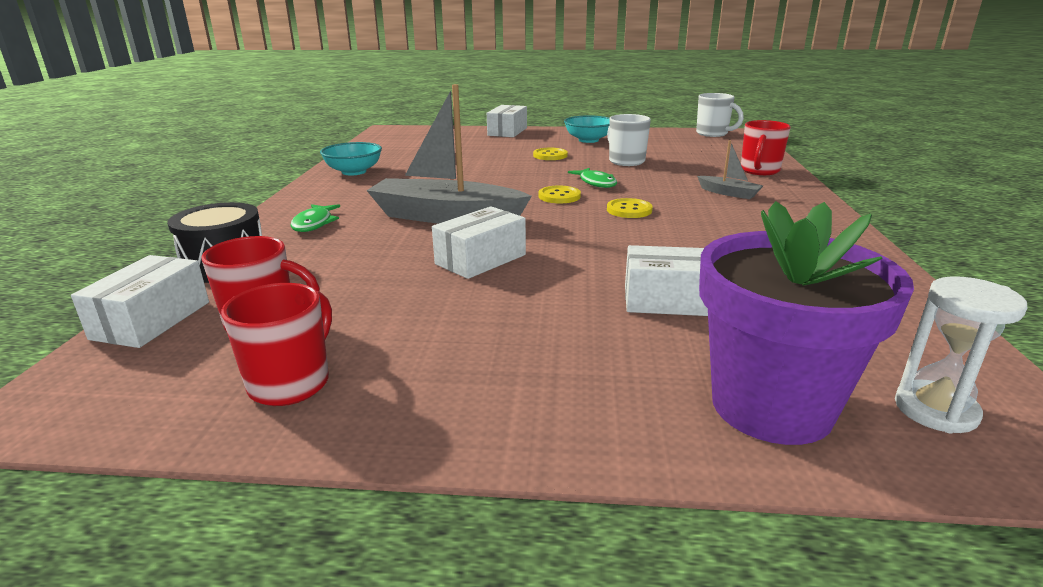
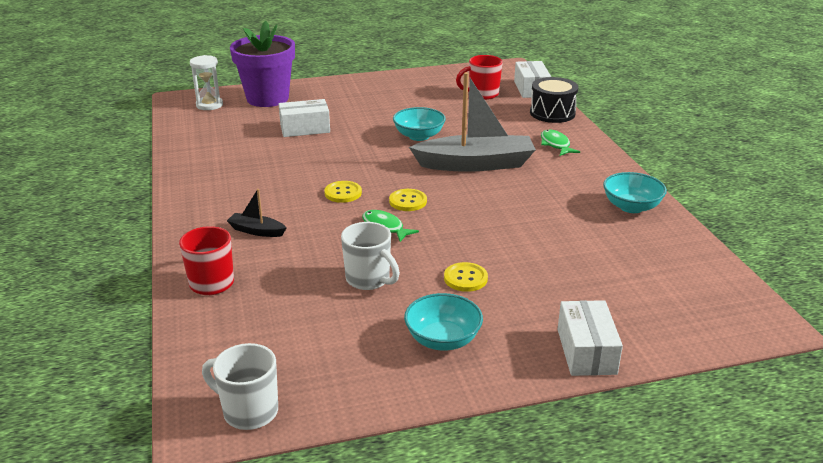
camera: 160 degrees right, 5 degrees up
red mug [221,283,332,406] -> none
white box [432,206,526,279] -> turquoise bowl [393,107,446,141]
grey boat [697,141,763,199] -> black boat [227,189,286,237]

